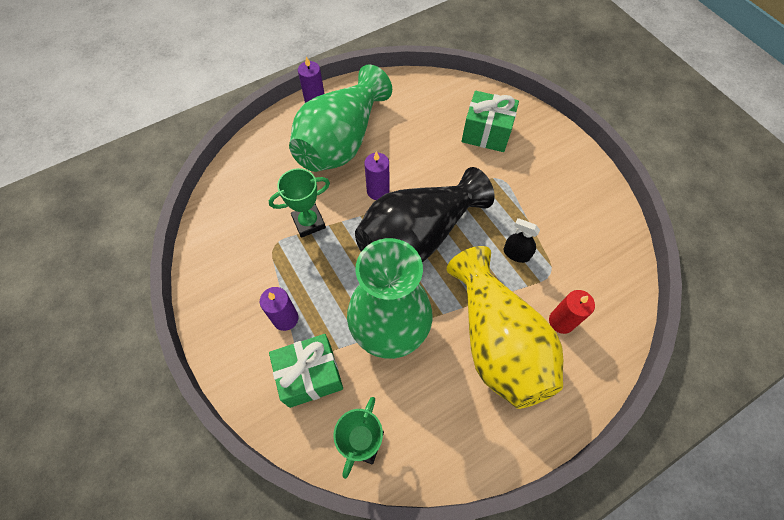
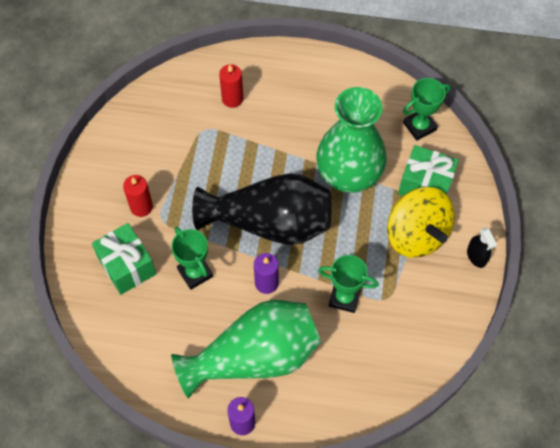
camera: 140 degrees left, 0 degrees up
purple candle [260,287,298,331] -> yellow spinning top [387,187,455,258]
yellow vase [447,246,563,409] -> none
black spray bottle [503,218,540,263] -> black spray bottle moved to [467,227,497,268]
none -> red candle [123,175,153,217]
none -> green trophy [171,227,213,290]

